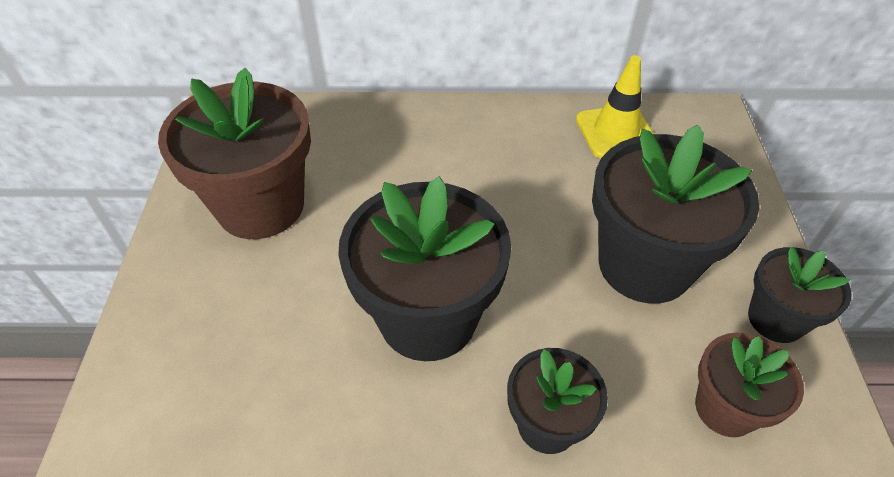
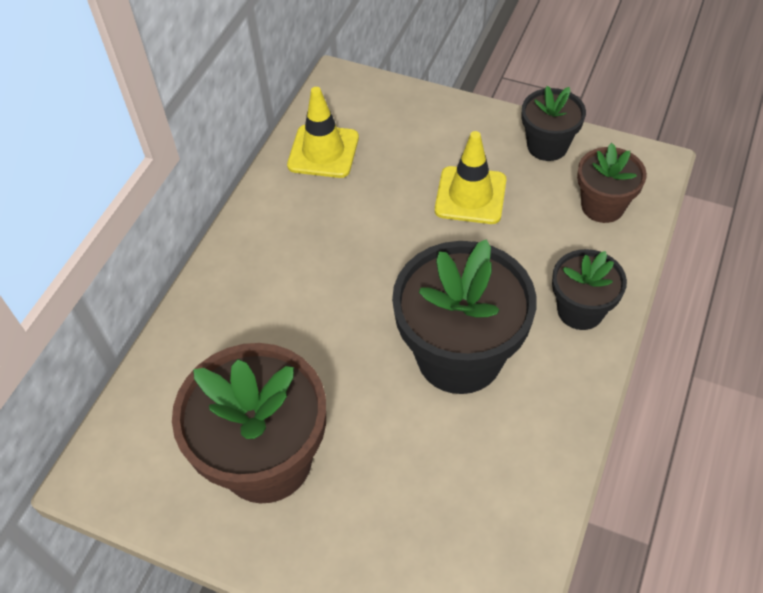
camera: 65 degrees left, 5 degrees up
black flower pot [592,125,759,303] -> yellow traffic cone [435,131,506,224]

